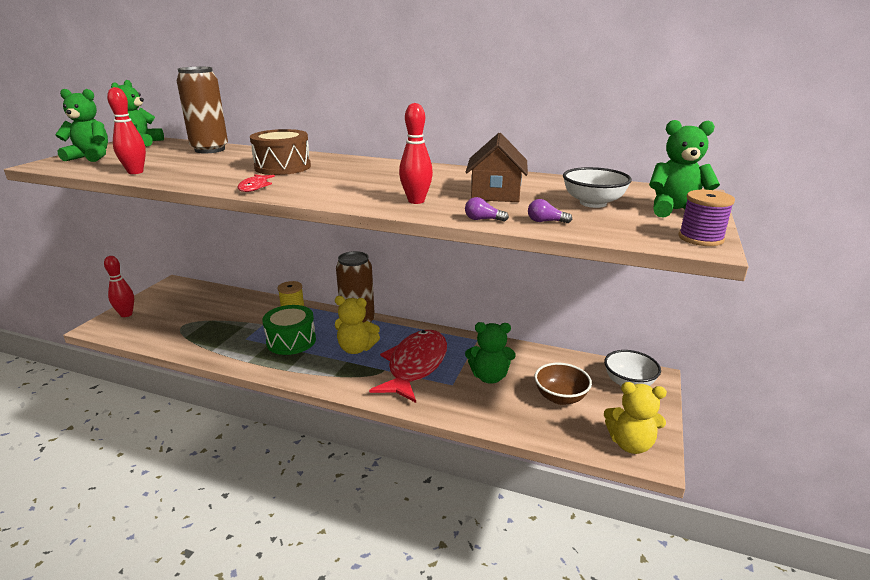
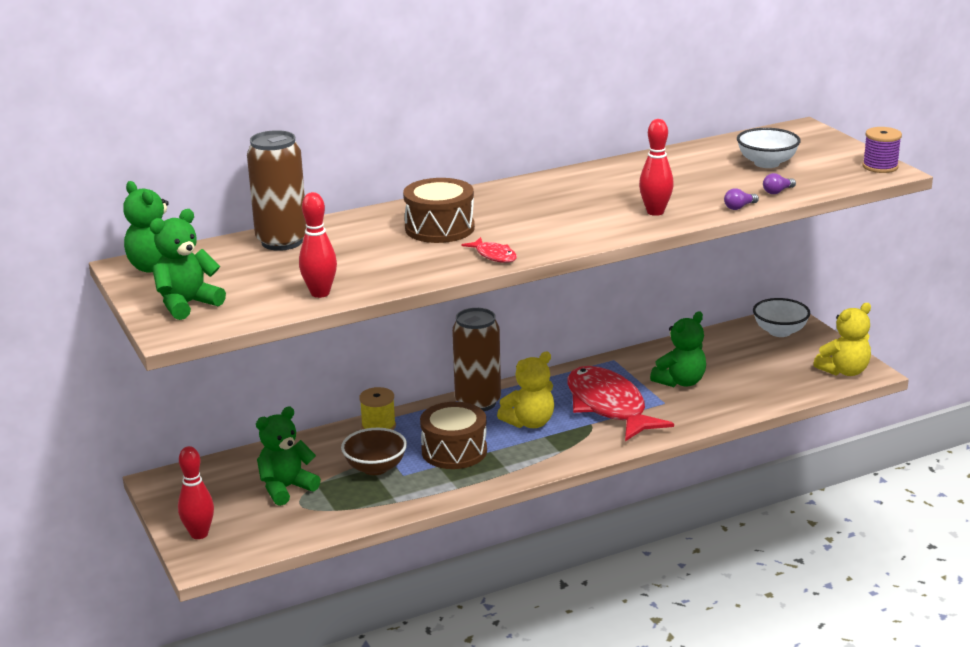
camera: 45 degrees left, 0 degrees up
green drum [262,305,316,355] -> brown drum [420,402,487,469]
brown house [466,133,528,202] -> none
brown bowl [534,363,592,405] -> brown bowl moved to [341,428,407,475]
green teddy bear [649,120,720,218] -> green teddy bear moved to [256,406,321,506]

